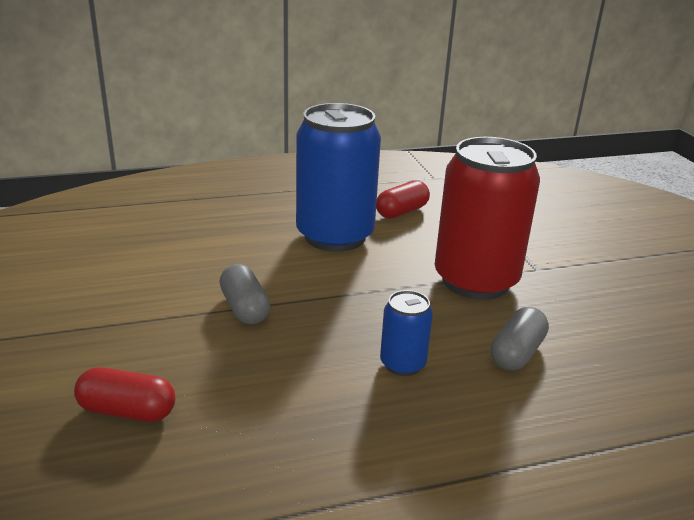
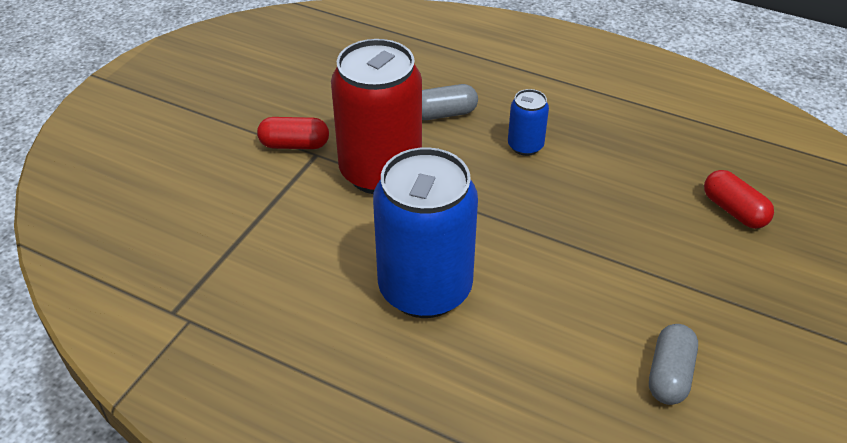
camera: 135 degrees left, 15 degrees up
grey capsule [220,264,270,325] -> grey capsule moved to [649,324,698,405]
red capsule [376,180,430,219] -> red capsule moved to [257,117,329,149]

